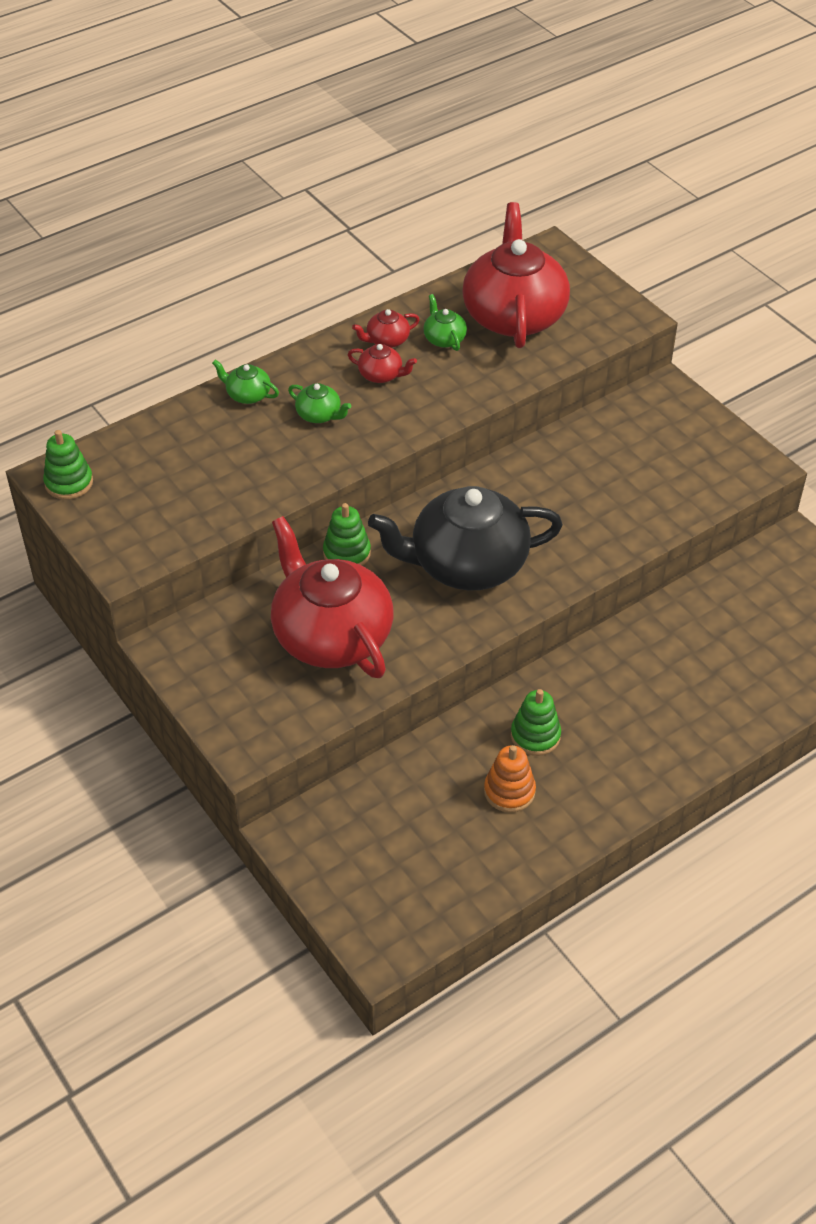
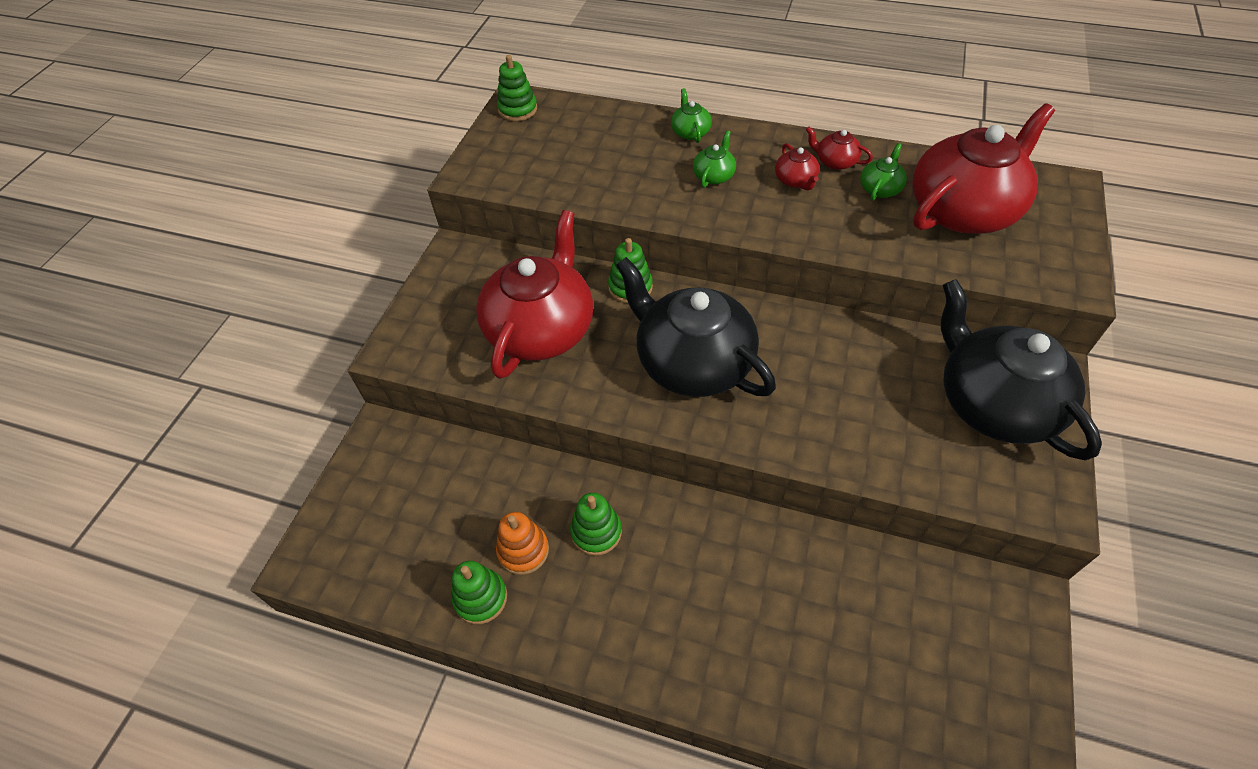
camera: 55 degrees right, 5 degrees up
green teapot [288,383,351,423] -> green teapot turned 150 degrees counterclockwise [693,130,736,188]
none -> green stacking toy [452,561,507,624]
none -> black teapot [941,279,1102,461]

